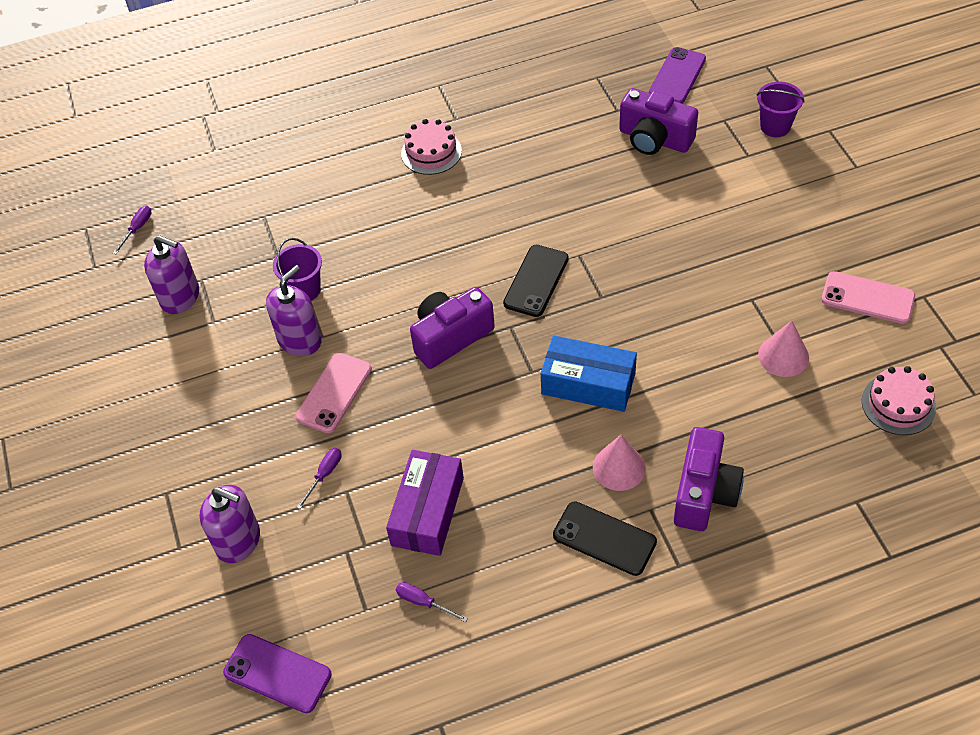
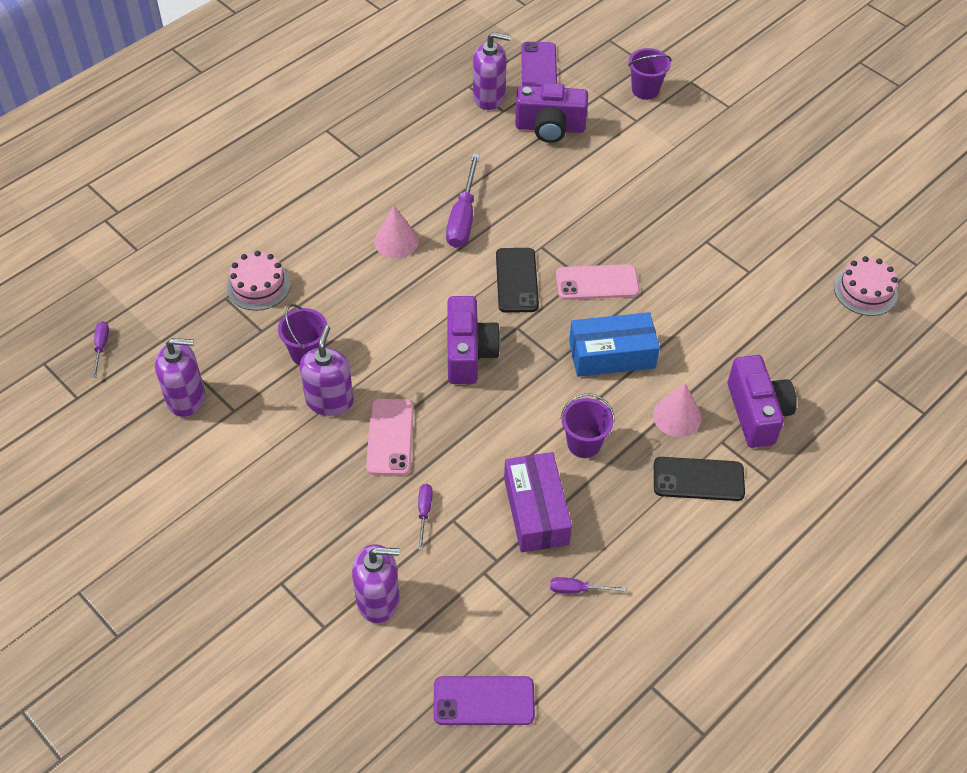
camera: 30 degrees left, 0 degrees up
pink cake [401,119,462,175] -> pink cake moved to [227,251,291,311]
purple camera [410,287,495,369] -> purple camera turned 150 degrees clockwise [447,296,501,384]
pink cone [758,321,809,377] -> pink cone moved to [374,206,419,258]
pink phone [821,271,915,324] -> pink phone moved to [556,264,640,300]
none -> purple screwdriver [446,153,480,248]
none -> purple soap dispenser [473,32,511,110]
none -> purple bucket [561,394,614,458]

